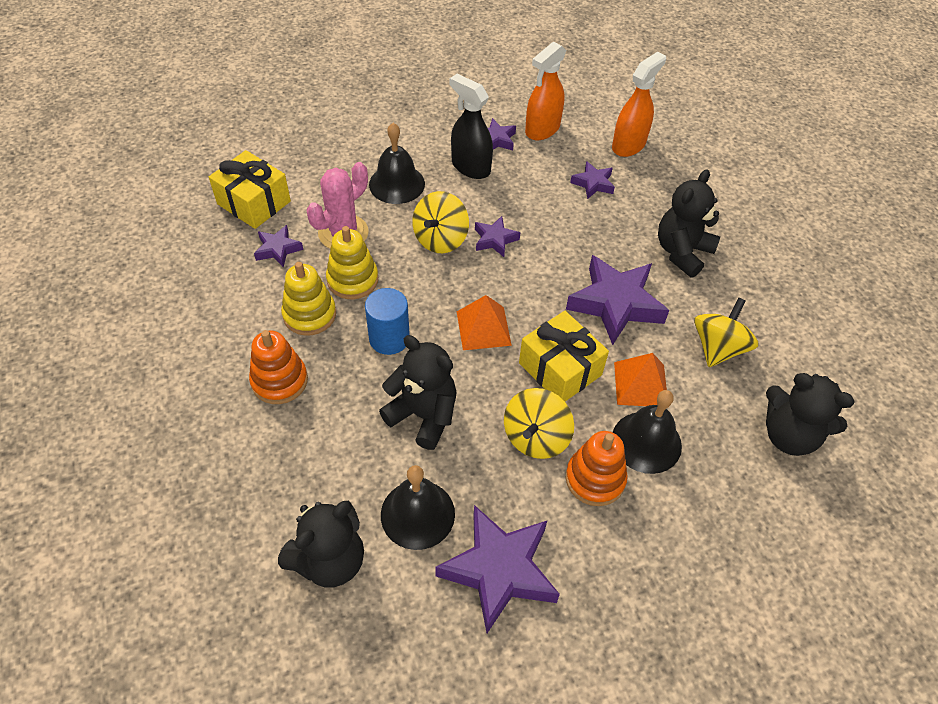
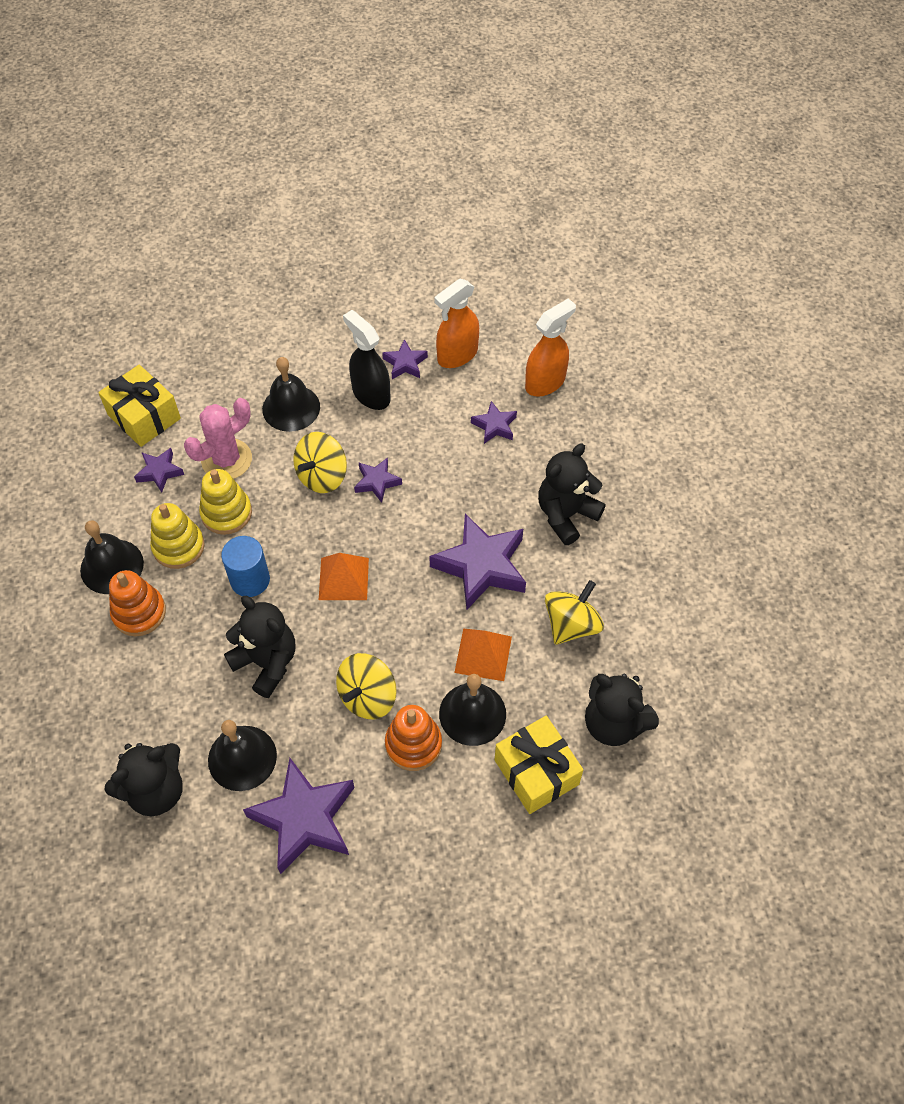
camera: 10 degrees right, 5 degrees up
yellow gift [519,311,609,401] -> yellow gift moved to [495,716,583,814]
none -> black bell [80,520,144,594]

